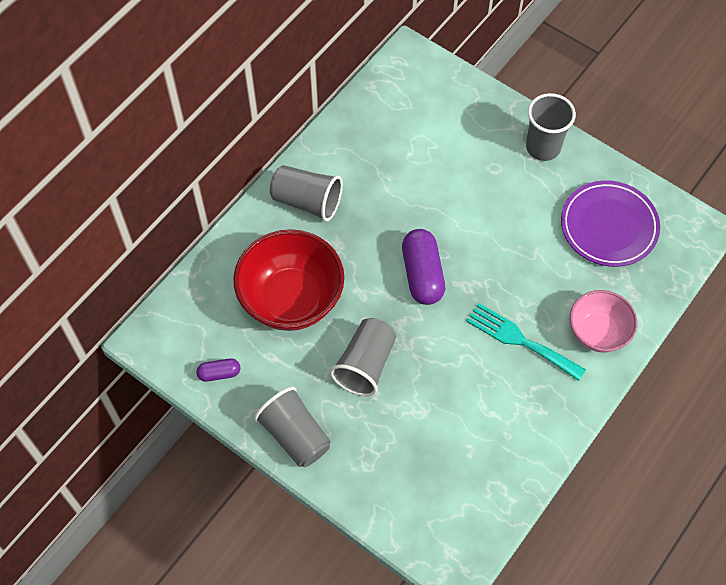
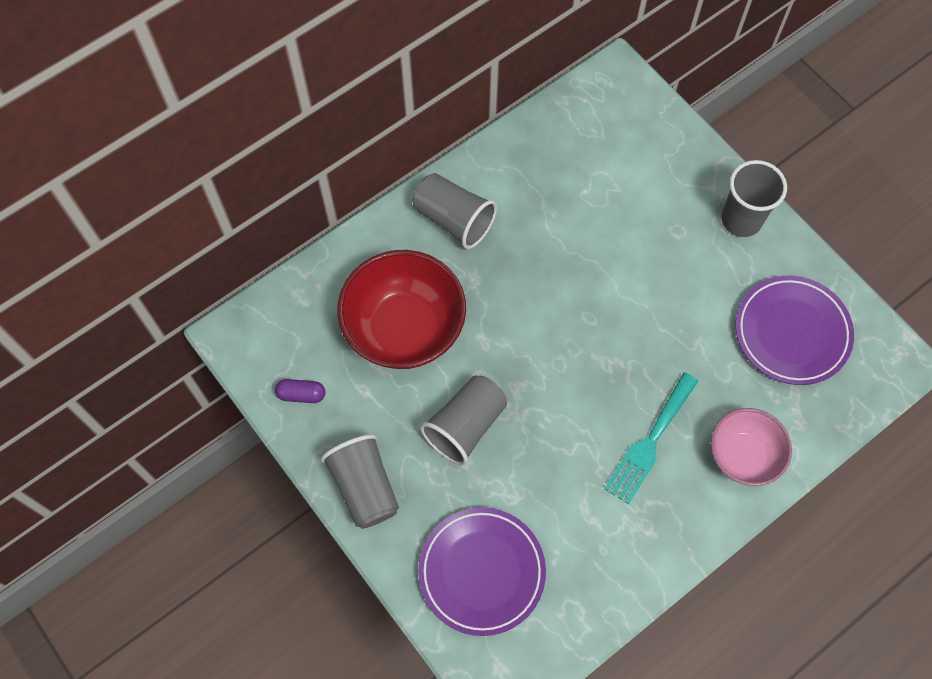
camera: 15 degrees right, 5 degrees up
purple capsule [402,229,445,305] -> none
turquoise fork [466,303,586,381] -> turquoise fork turned 105 degrees counterclockwise [604,373,698,504]
none -> purple plate [418,507,546,636]

